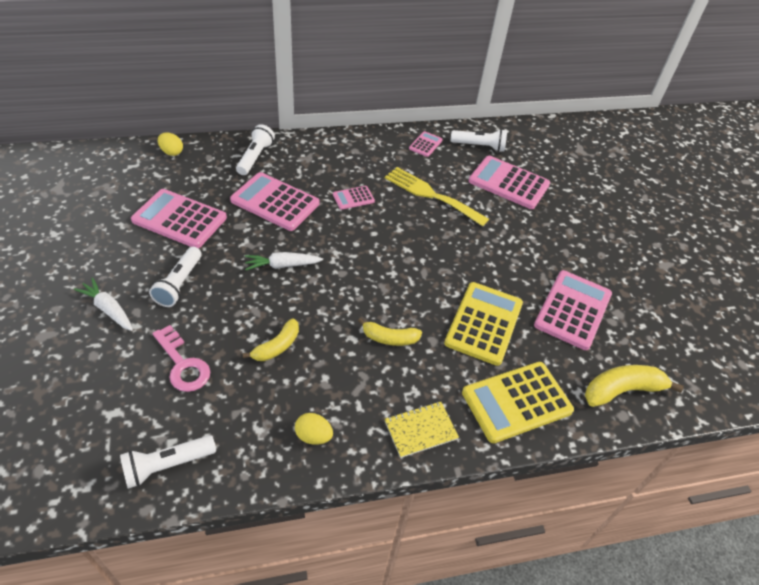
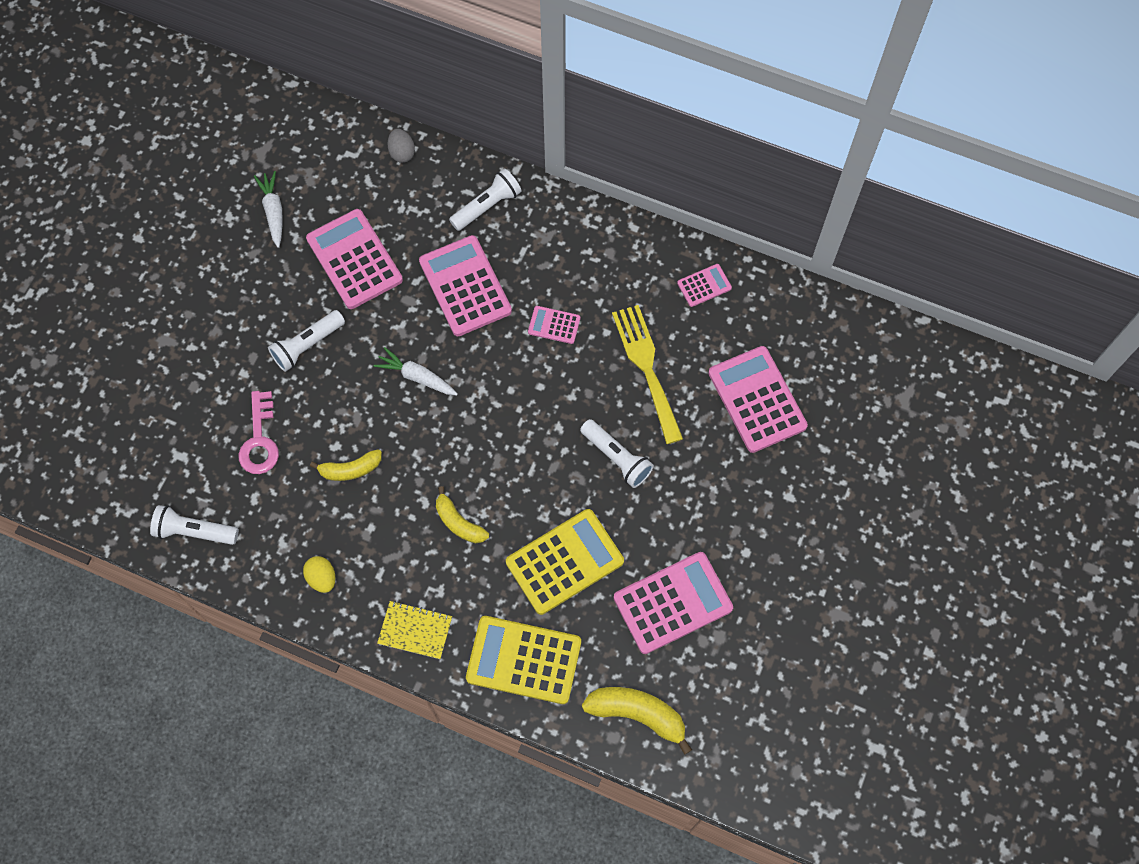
camera: 40 degrees right, 20 degrees up
white carrot [74,278,133,331] -> white carrot moved to [254,171,282,248]
yellow egg [158,133,183,156] -> grey egg [387,129,415,163]
white flashlight [451,129,507,152] -> white flashlight moved to [580,419,654,488]

